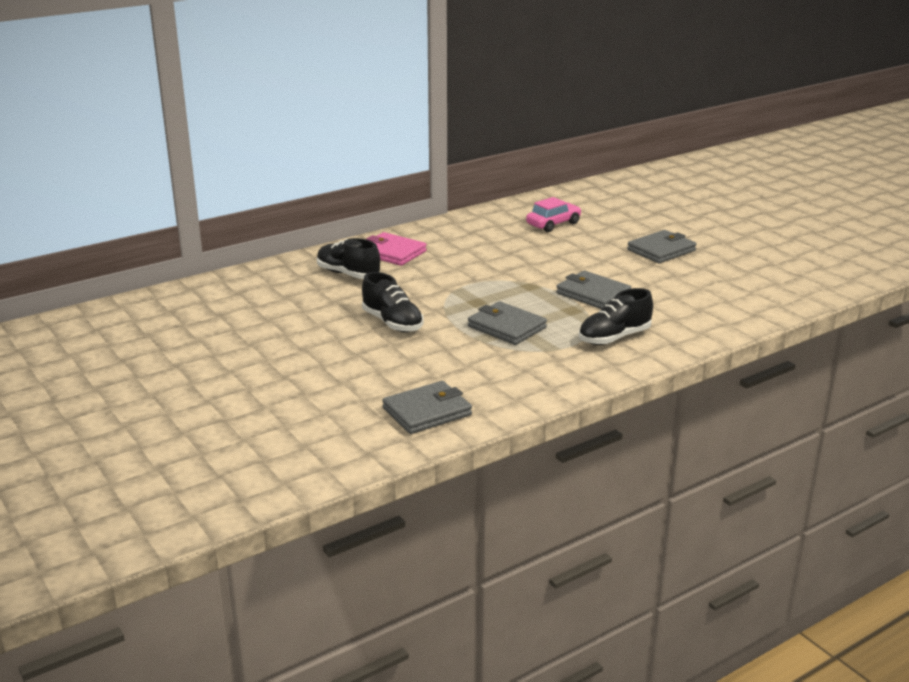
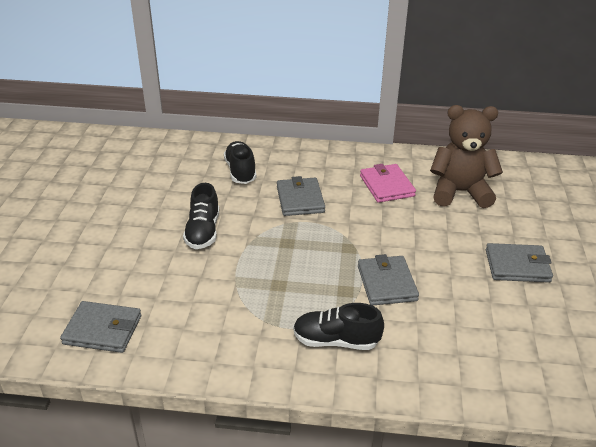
camera: 40 degrees right, 10 degrees up
pink wallet [366,232,427,266] -> pink wallet moved to [360,164,416,203]
grey wallet [468,301,547,345] -> grey wallet moved to [277,176,325,216]
pink car [526,197,582,232] -> brown teddy bear [430,105,503,208]

